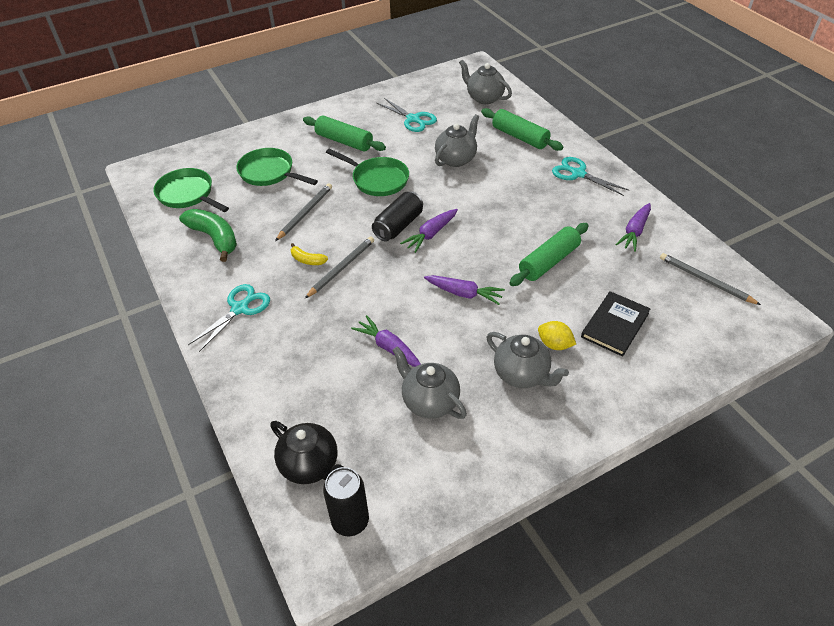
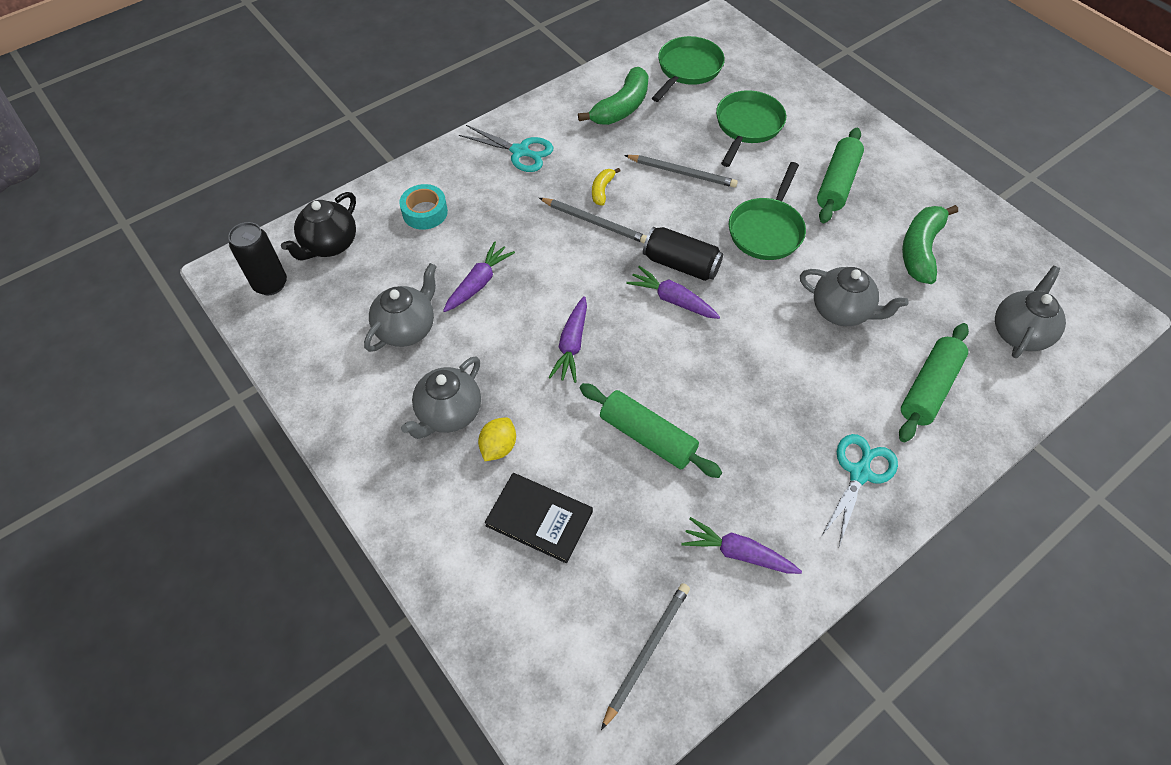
camera: 80 degrees right, 10 degrees up
turquoise scissors [377,98,437,132] -> green banana [902,205,958,284]
none -> turquoise tape [399,184,448,230]

